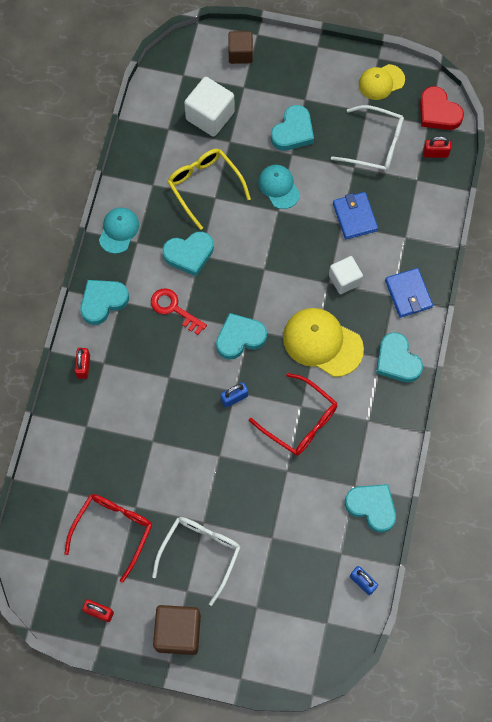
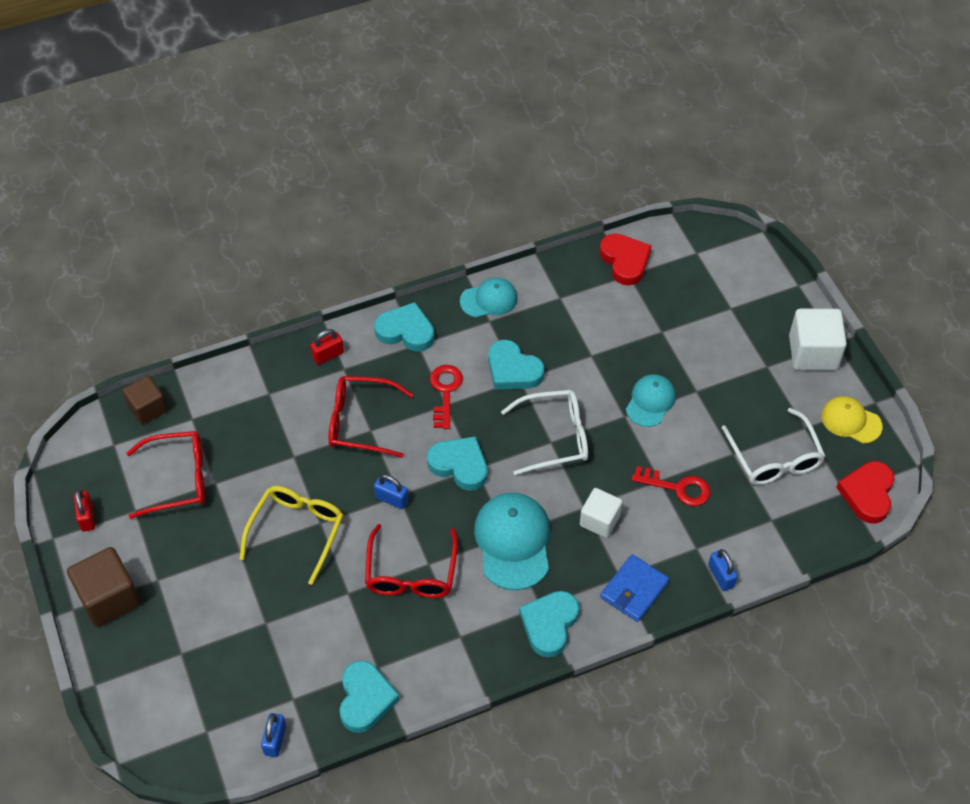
camera: 55 degrees right, 15 degrees down
white glasses [152,517,241,606] -> white glasses moved to [501,390,588,475]
yellow glasses [167,149,251,230] -> yellow glasses moved to [239,486,344,585]
white cube [184,77,235,137] -> white cube moved to [789,309,847,370]
brown cube [228,31,253,64] -> brown cube moved to [123,376,167,425]
turquoise heart [271,105,314,151] -> none
yellow cap [283,308,364,377] -> turquoise cap [474,493,550,590]
blue wallet [333,192,378,240] -> red key [631,466,710,506]
red padlock [423,136,451,158] -> none
none -> red glasses [328,376,414,458]
none -> red heart [599,233,652,285]
none -> blue padlock [708,549,738,591]

